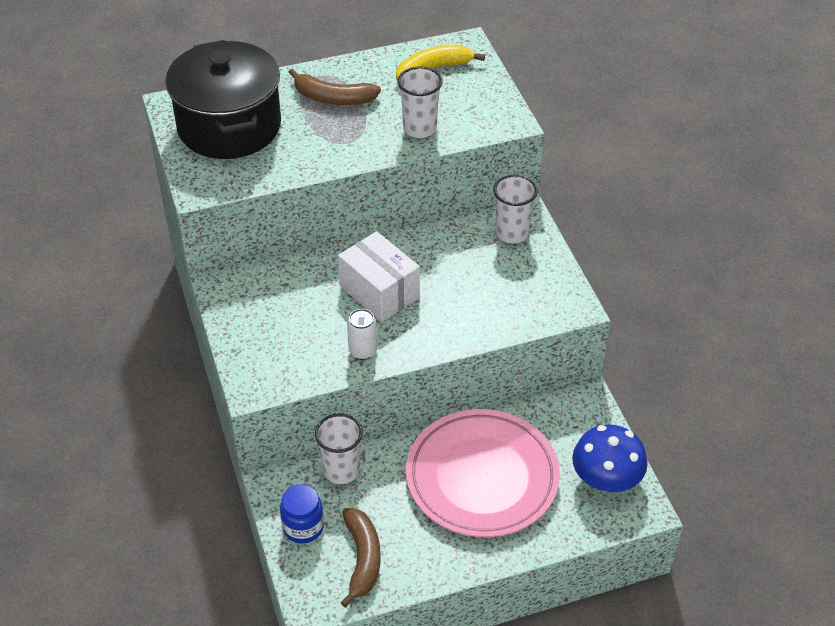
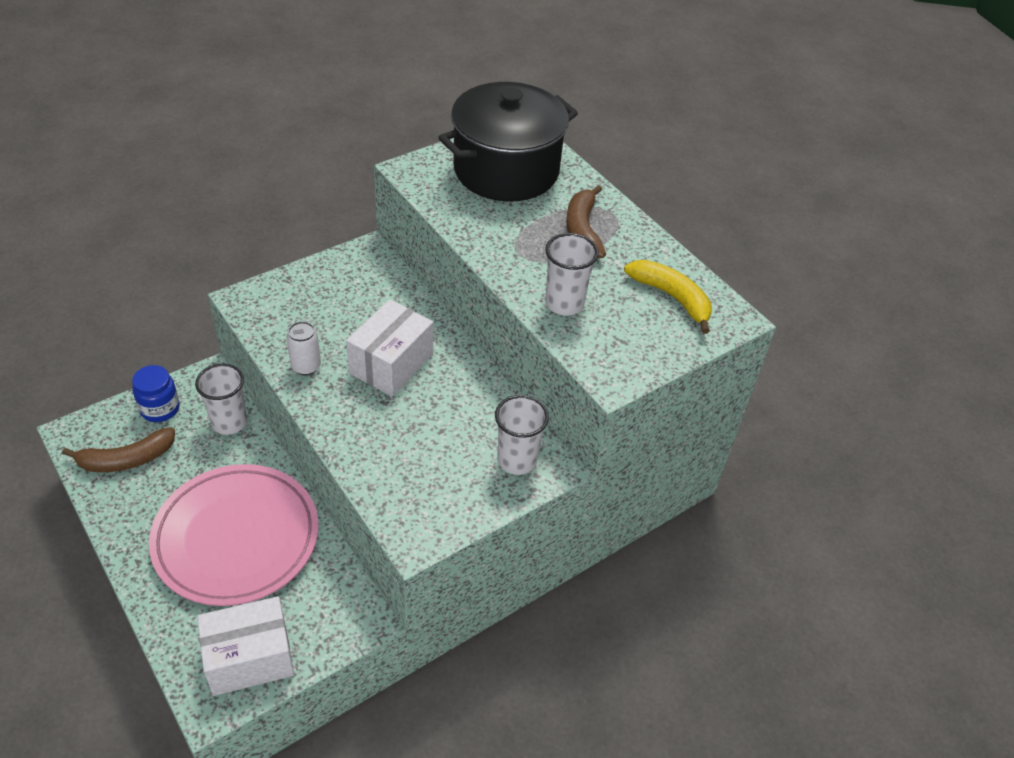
camera: 70 degrees right, 0 degrees up
blue mushroom [572,425,648,492] -> white box [197,596,294,696]

